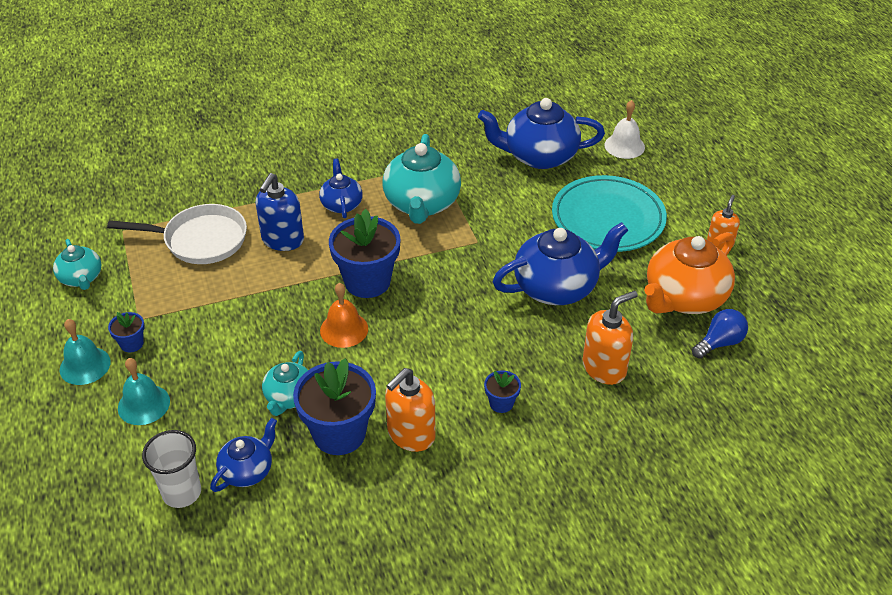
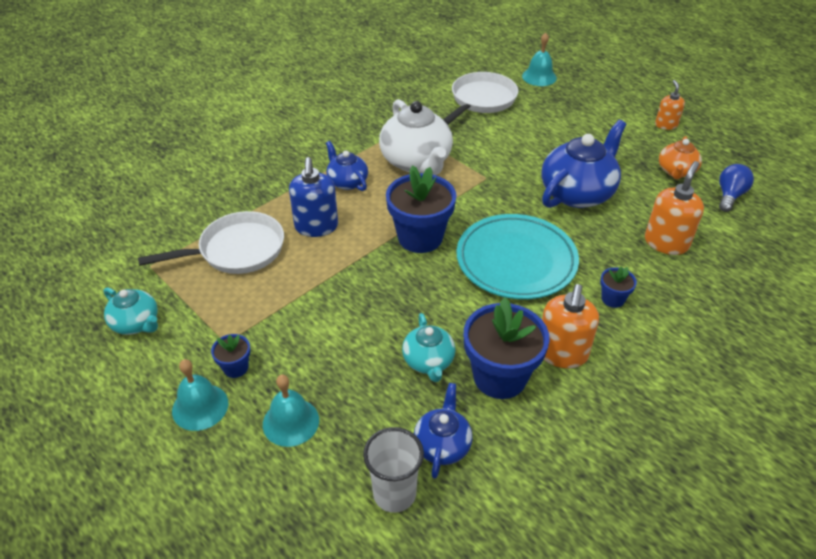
camera: 25 degrees left, 0 degrees up
orange bell [320,283,368,348] -> none
turquoise teapot [383,134,461,224] -> white teapot [379,99,453,175]
blue teapot [478,98,605,169] -> white pan [443,72,518,125]
turquoise plate [552,175,667,252] -> turquoise plate moved to [457,214,579,299]
white bell [604,100,645,159] -> turquoise bell [522,33,557,86]
orange teapot [644,232,735,314] -> orange teapot [659,136,702,180], size x0.55

